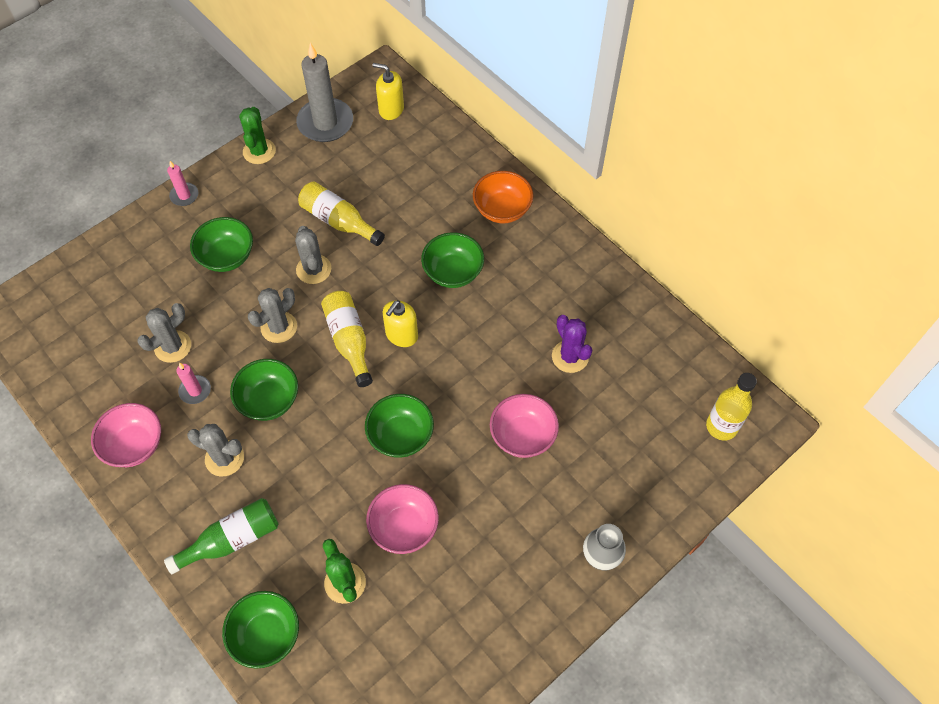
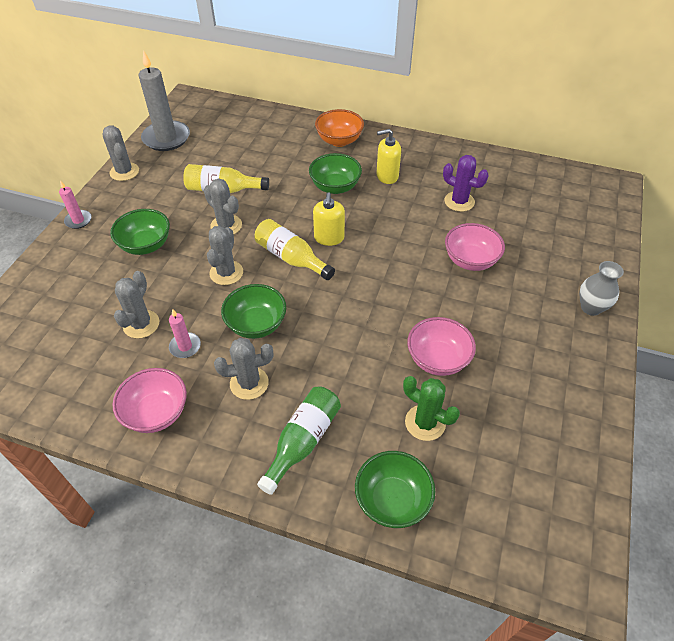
camera: 30 degrees left, 10 degrees down
green cactus [239,107,276,164] -> grey cactus [102,125,139,181]
green bowl [365,394,434,458] -> none
yellow soap dispenser [372,63,404,120] -> yellow soap dispenser moved to [376,129,401,184]
yellow bottle [706,373,757,441] -> none

